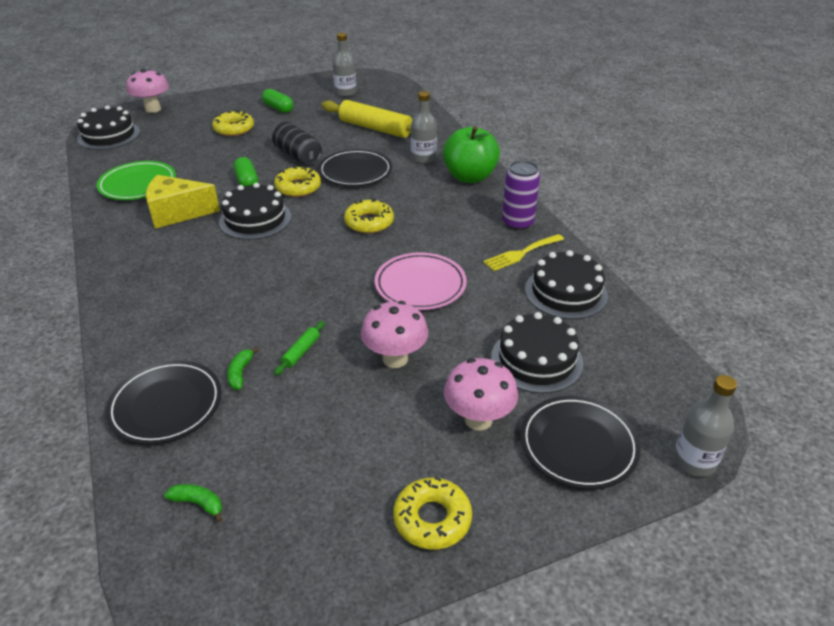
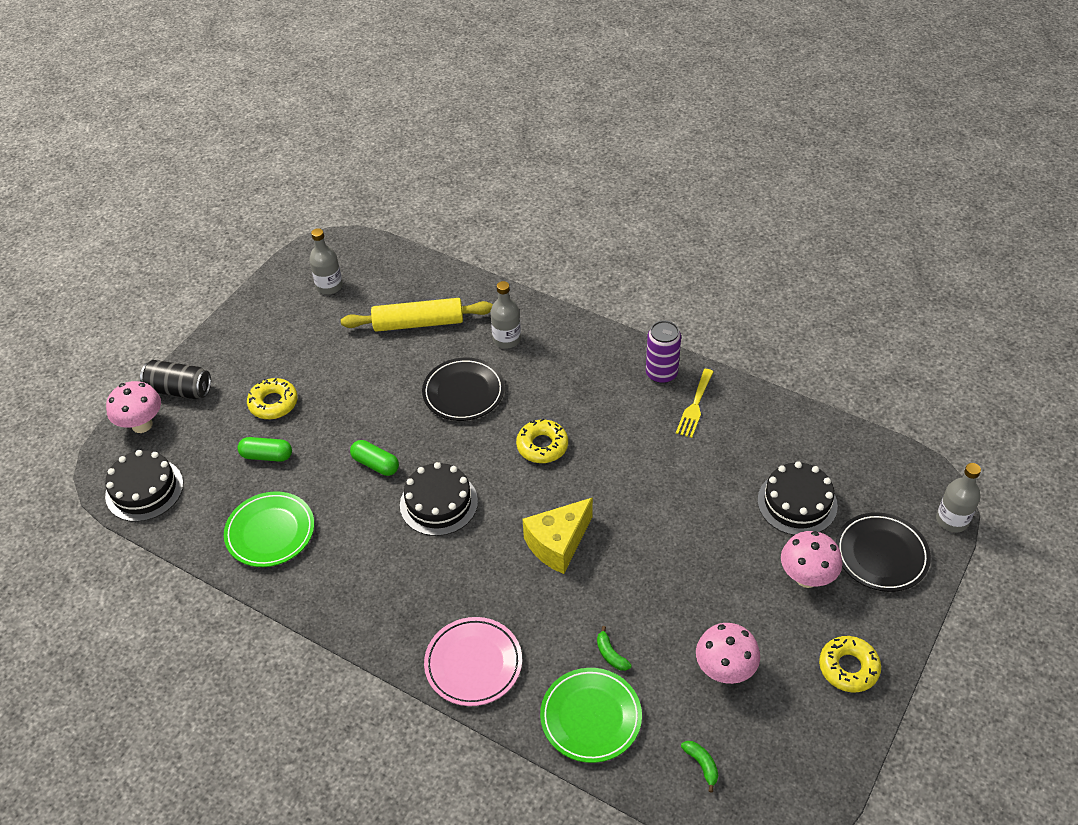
camera: 35 degrees left, 10 degrees up
black plate [105,360,222,445] -> green plate [540,668,642,763]
yellow cheese [146,175,220,228] -> yellow cheese moved to [523,497,593,574]
green banana [164,484,222,523] -> green banana turned 75 degrees clockwise [681,741,718,793]
green capsule [262,89,294,113] -> green capsule moved to [238,437,292,462]
black can [272,122,322,165] -> black can moved to [140,360,211,399]
yellow donut [274,166,321,197] -> none
green rolling pin [274,321,325,376] -> none
pink mushroom [361,301,428,368] -> pink mushroom moved to [696,623,760,684]
pink plate [375,253,467,310] -> pink plate moved to [424,617,522,706]
green apple [443,126,500,183] -> none
black cake [525,250,608,319] -> none

